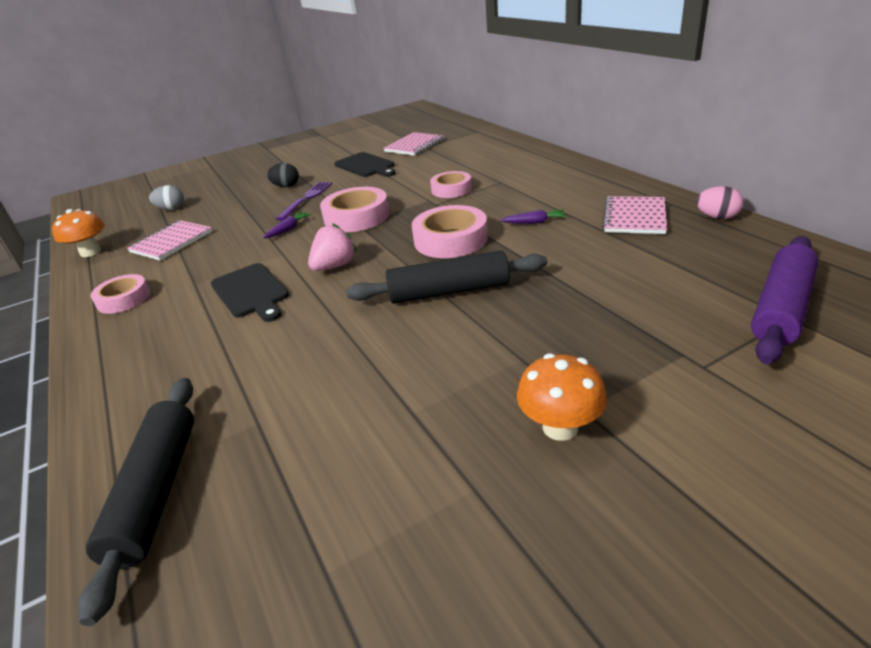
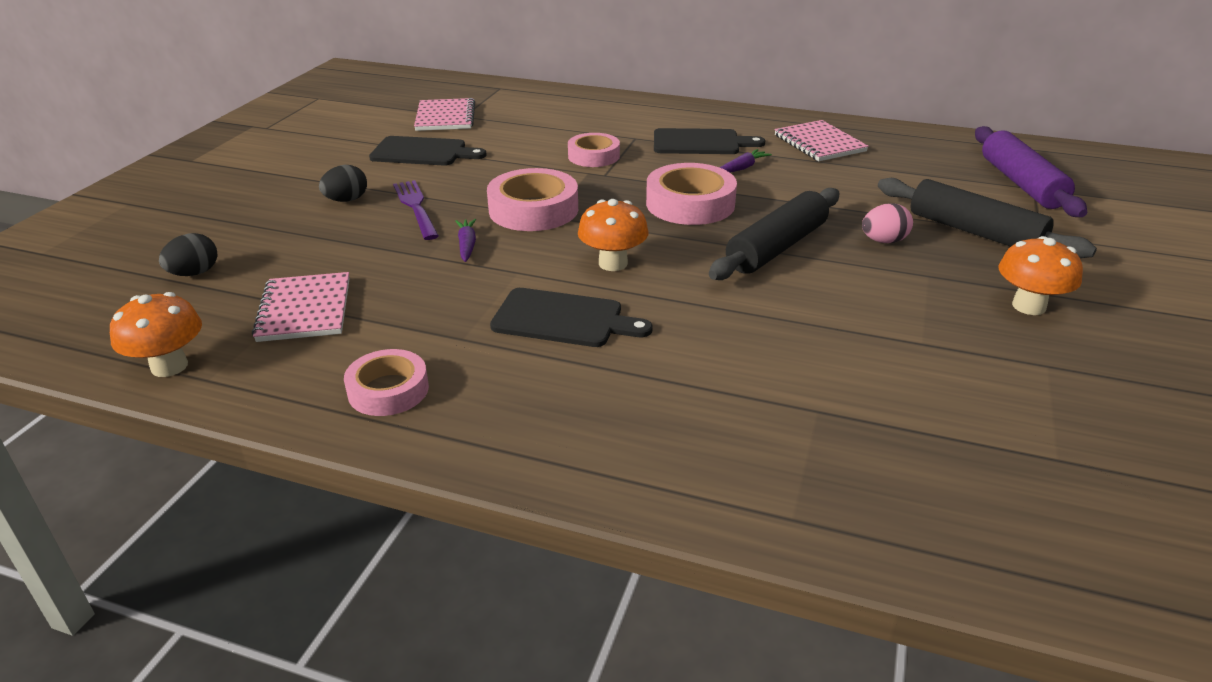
camera: 45 degrees left, 0 degrees up
black rolling pin [78,378,194,626] -> black rolling pin moved to [878,178,1097,258]
grey egg [149,185,184,210] -> black egg [159,233,217,276]
pink strawberry [308,223,357,271] -> orange mushroom [578,199,649,271]
pink egg [696,186,743,219] -> pink egg moved to [862,203,913,243]
none -> black cutting board [654,128,765,154]

